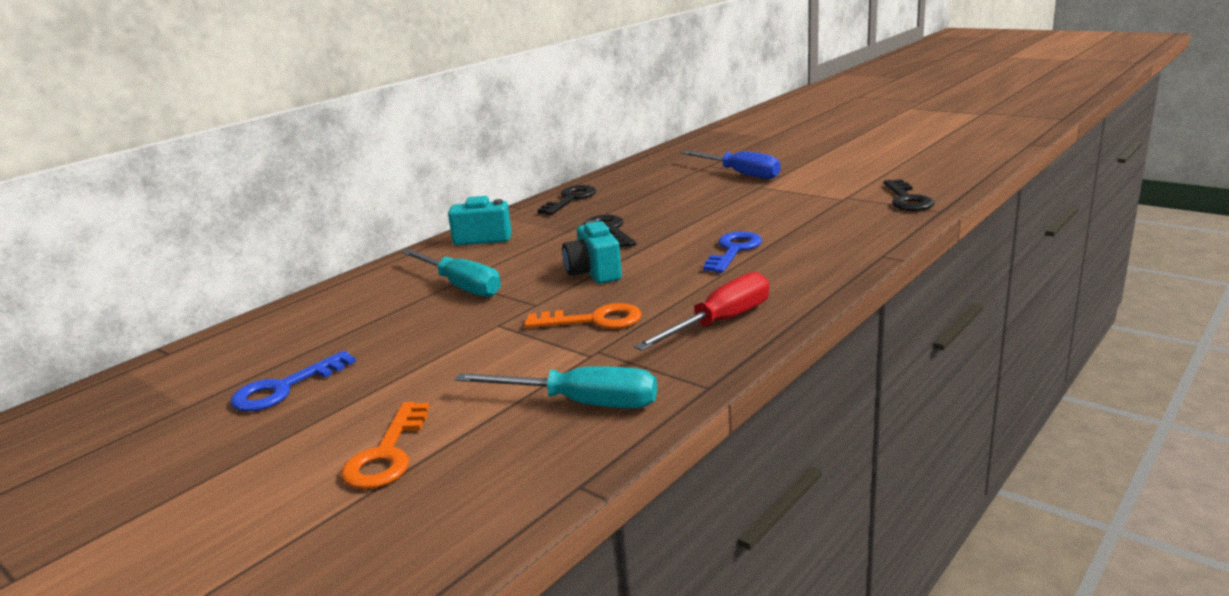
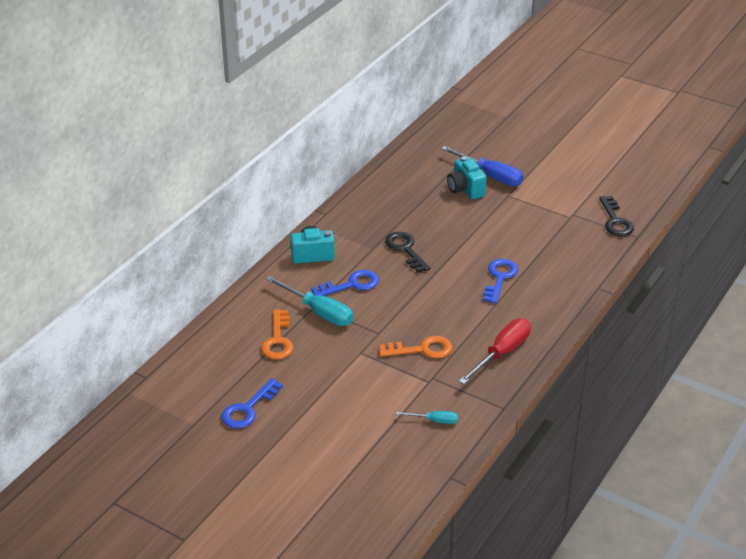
camera: 10 degrees left, 15 degrees up
orange key [341,402,430,489] -> orange key moved to [261,309,293,360]
turquoise screwdriver [454,366,657,408] -> turquoise screwdriver [396,411,458,424], size x0.52
black key [538,185,596,215] -> none
turquoise camera [562,220,622,284] -> turquoise camera moved to [447,156,487,200]
none -> blue key [311,270,379,296]

